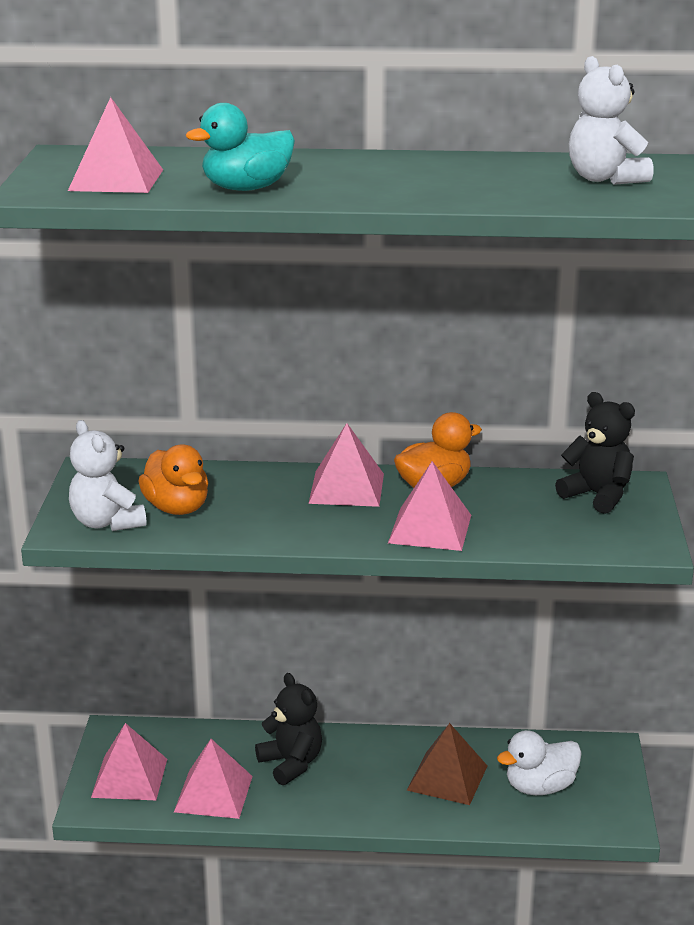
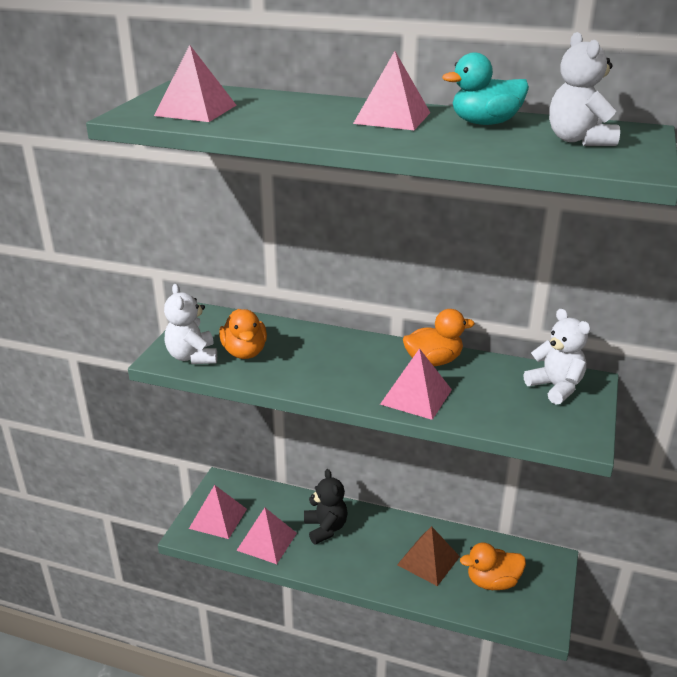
camera: 15 degrees right, 5 degrees up
turquoise duck [186,103,295,191] -> turquoise duck moved to [442,53,529,125]
pink pyramid [308,423,384,507] -> pink pyramid moved to [353,51,430,130]
white duck [497,730,582,795] -> orange duck [460,543,526,590]
black teddy bear [555,392,635,514] -> white teddy bear [524,309,591,405]

